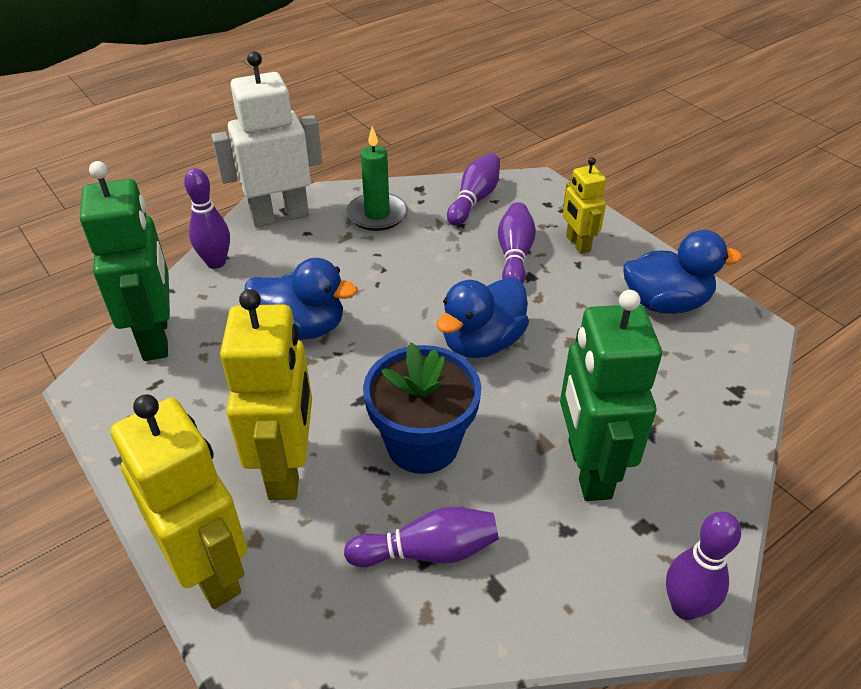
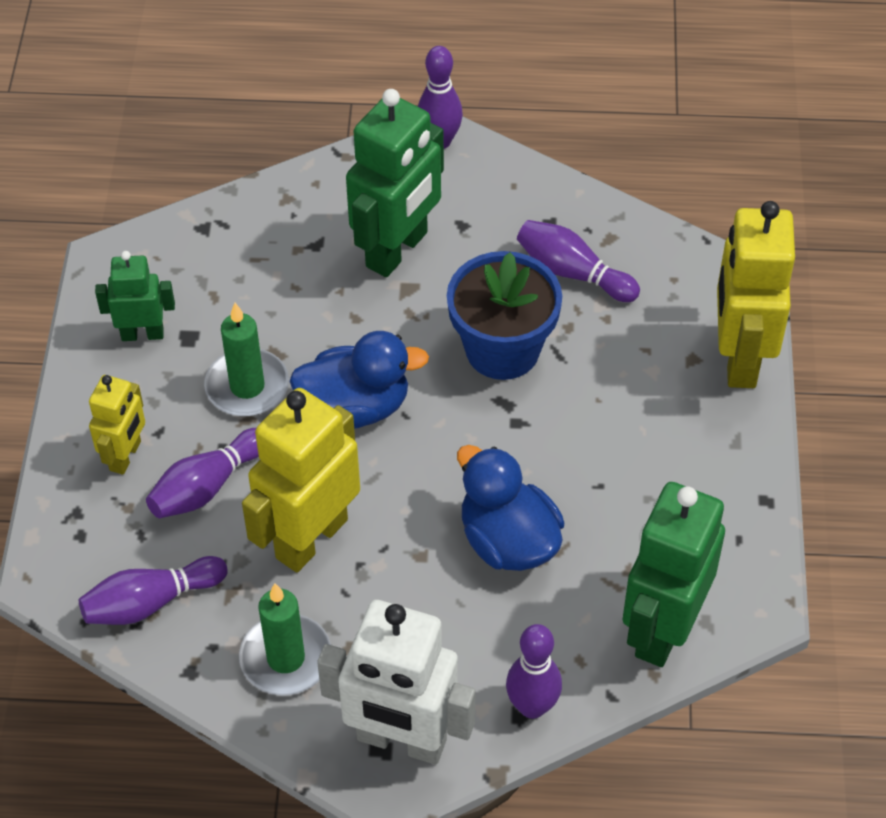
camera: 140 degrees left, 10 degrees up
yellow robot [220,289,312,500] -> yellow robot moved to [242,388,360,573]
blue duck [623,230,742,314] -> green robot [95,251,175,341]
none -> green candle [204,303,289,417]

